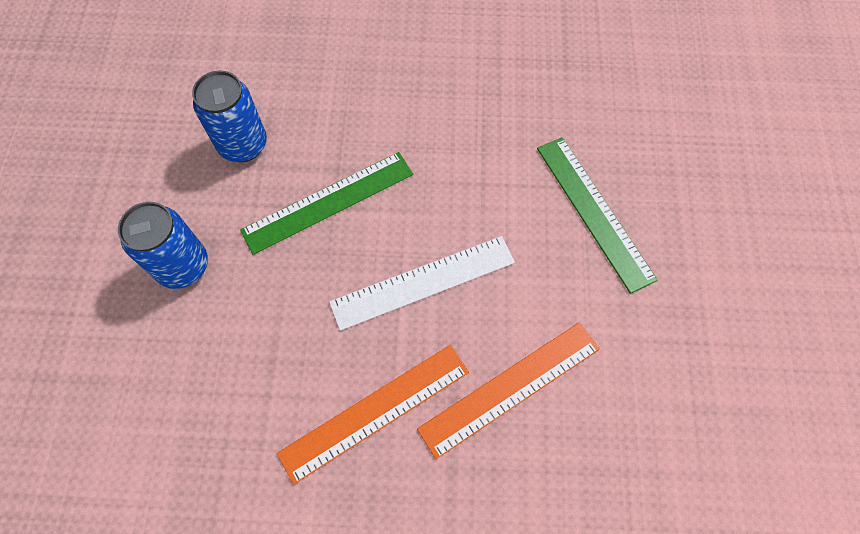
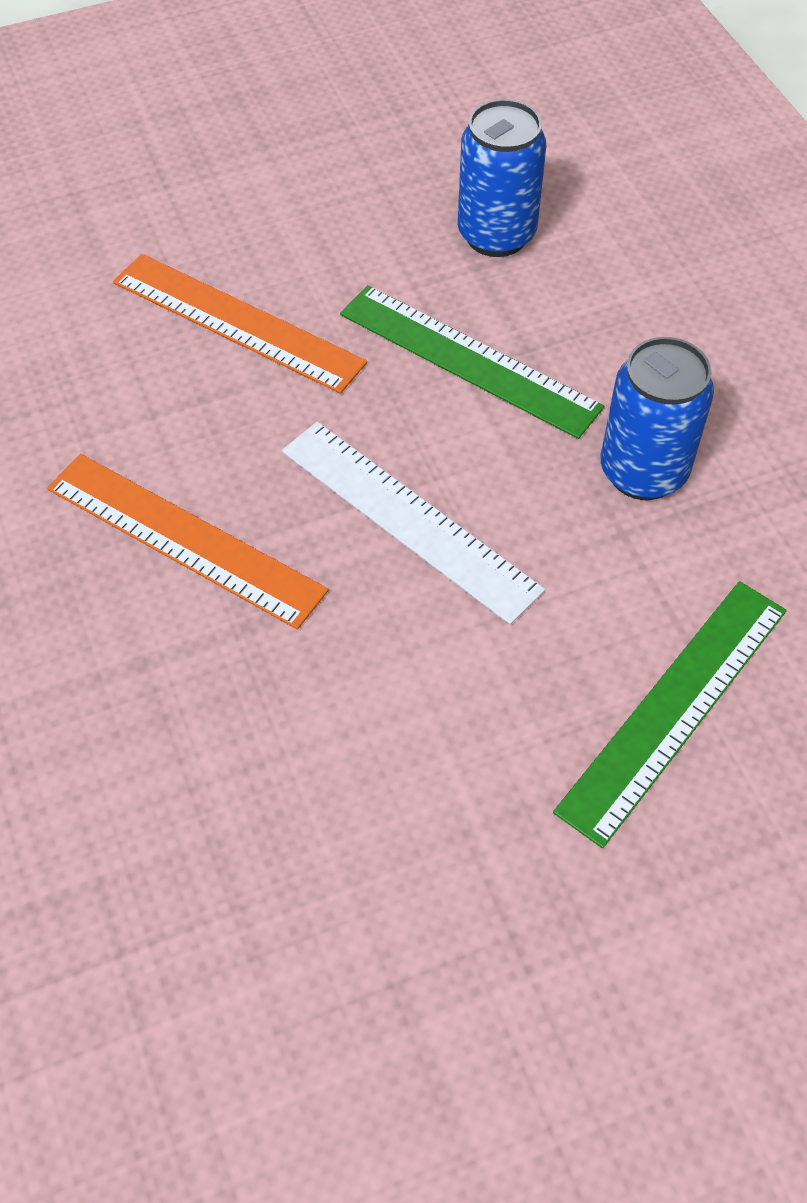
camera: 65 degrees right, 10 degrees down
blue can [118,202,208,289] -> blue can moved to [601,337,714,500]
orange ruler [417,322,600,459] -> orange ruler moved to [113,254,367,394]

